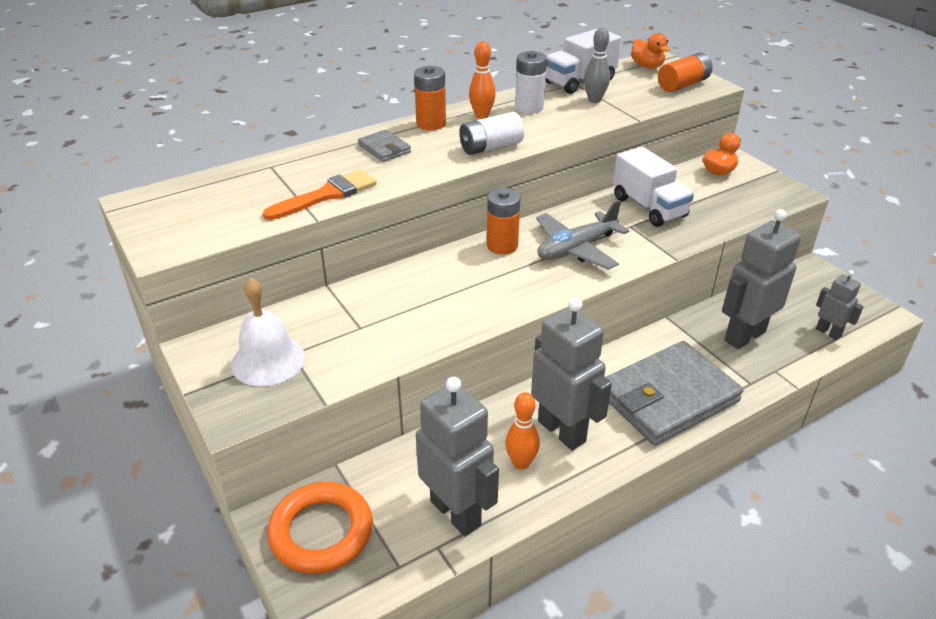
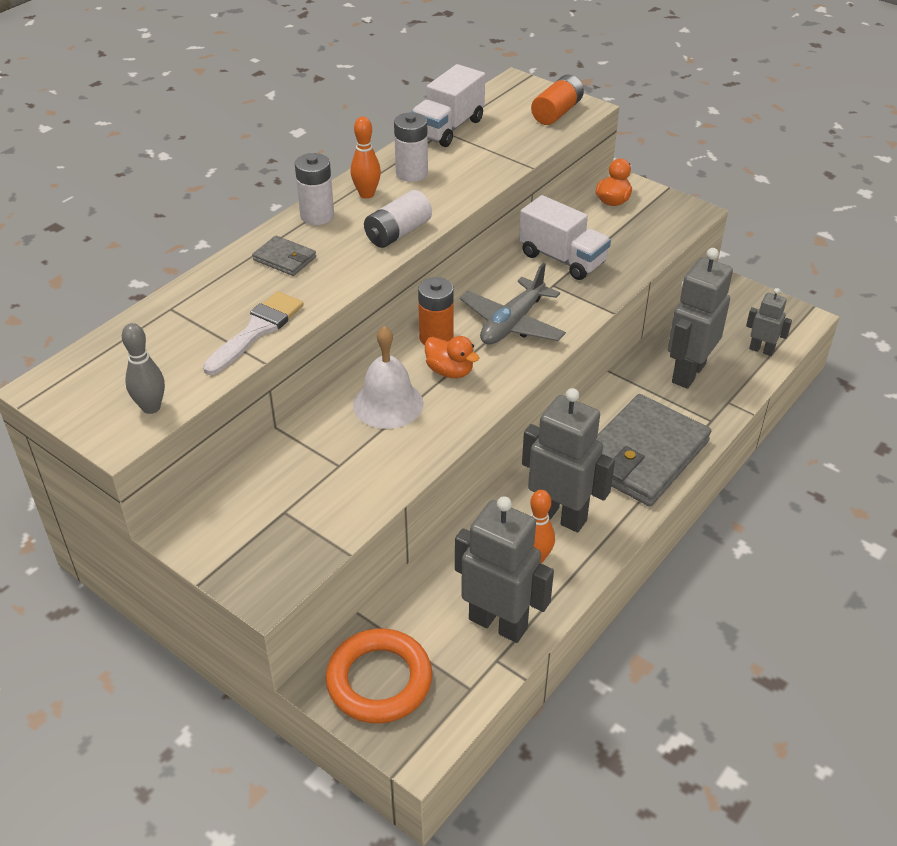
camera: 20 degrees left, 5 degrees up
white bell [231,278,305,386] -> white bell moved to [353,326,423,429]
orange brush [263,169,377,220] -> white brush [203,291,304,375]
orange battery [414,66,446,130] -> white battery [295,153,334,225]
grey bowling pin [584,27,610,103] -> grey bowling pin moved to [122,323,165,414]
orange duck [631,33,670,68] -> orange duck moved to [425,336,479,378]

